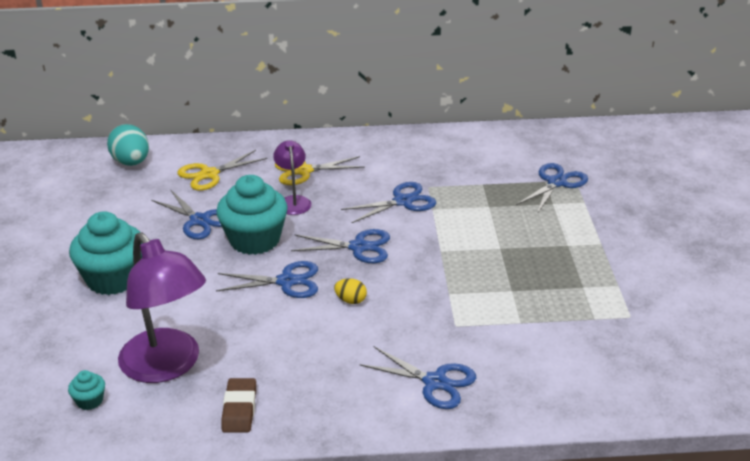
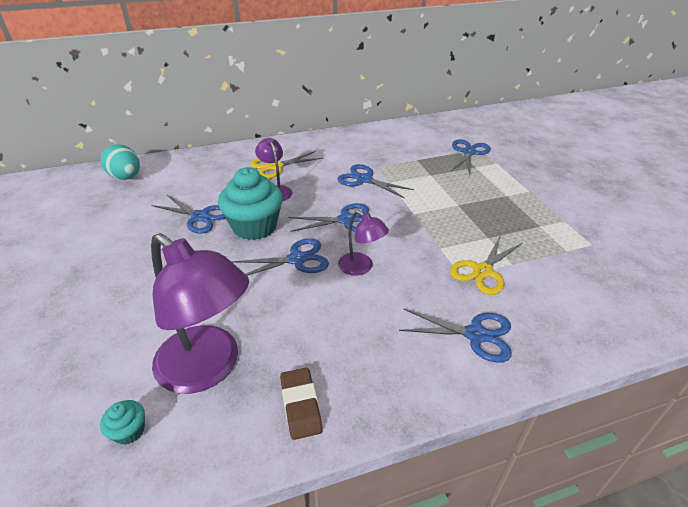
camera: 15 degrees left, 5 degrees up
turquoise cupcake [69,211,142,295] -> none
yellow scissors [177,150,267,190] -> yellow scissors moved to [450,235,523,295]
yellow egg [334,278,367,304] -> purple lamp [338,210,389,276]
blue scissors [341,182,436,223] -> blue scissors turned 105 degrees counterclockwise [337,164,414,198]

